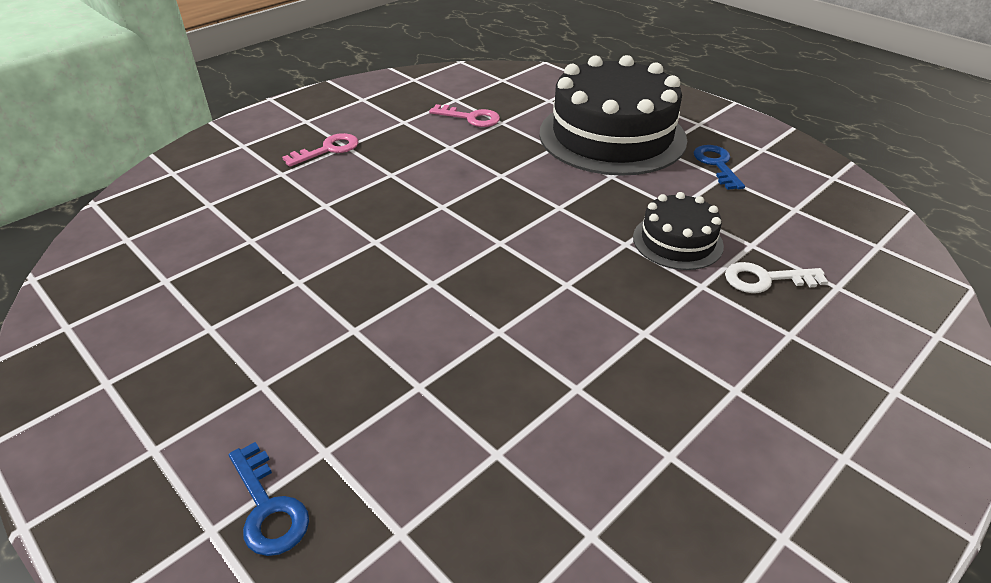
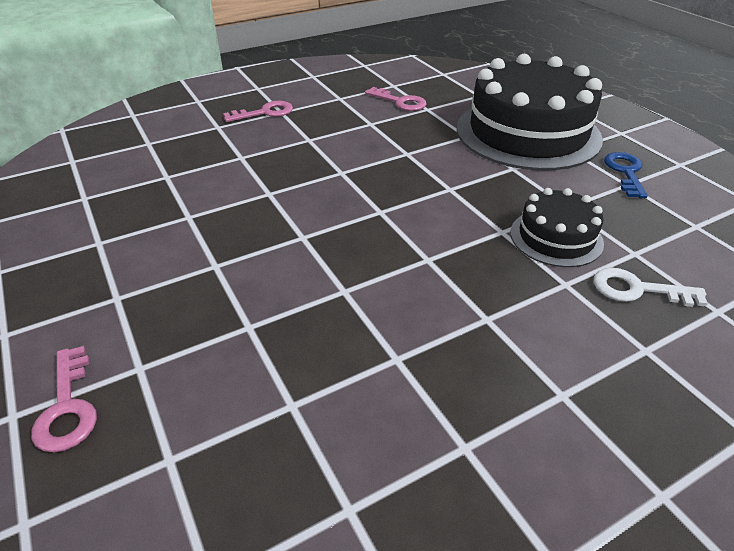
camera: 15 degrees right, 0 degrees up
blue key [229,442,309,556] -> pink key [31,346,97,452]

